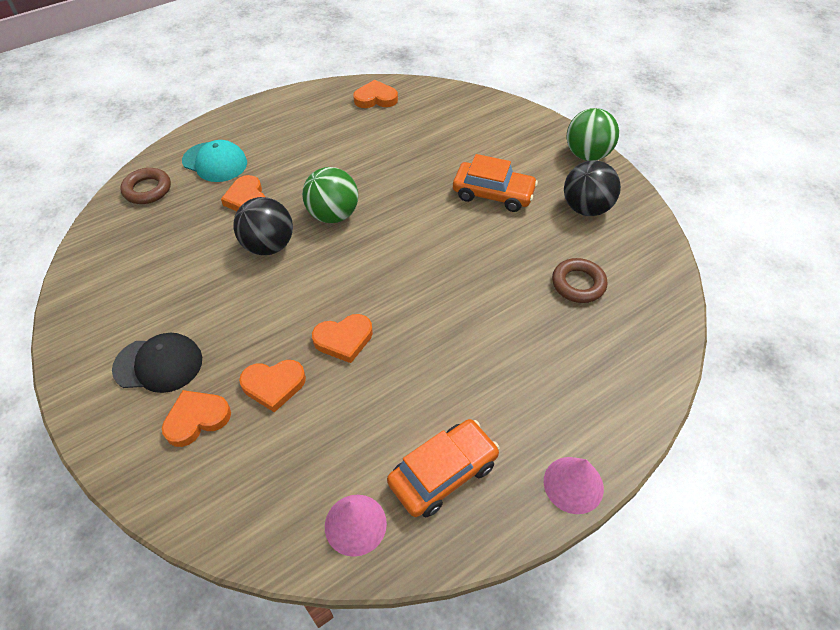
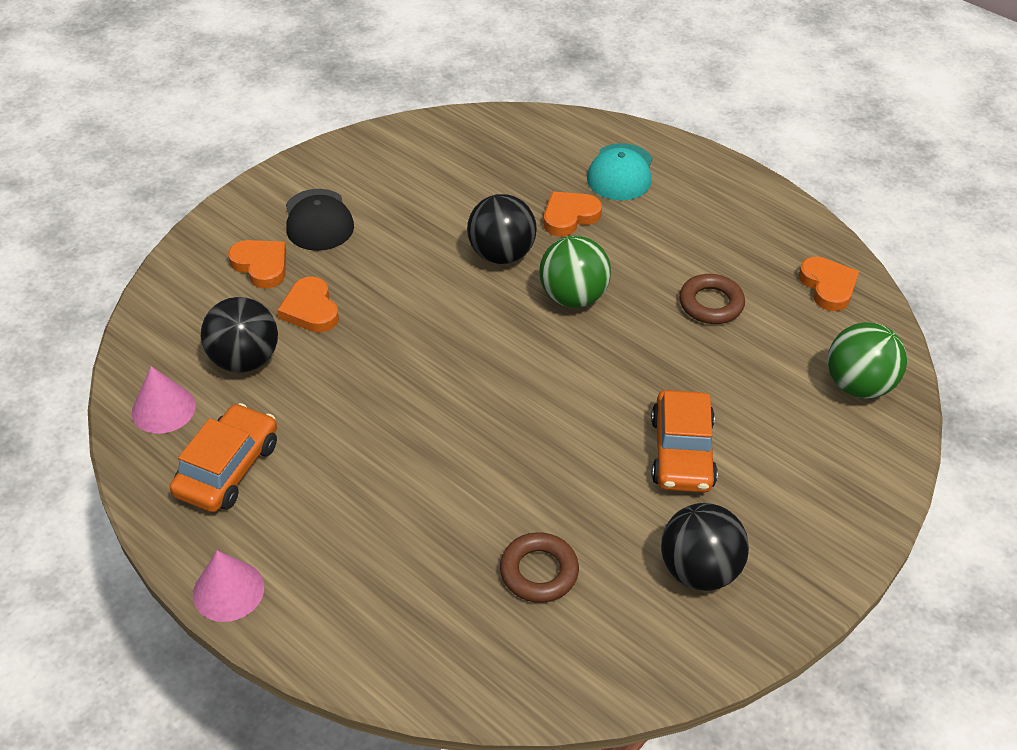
camera: 75 degrees right, 5 degrees down
brown ring [120,168,171,204] -> brown ring moved to [679,274,745,324]
orange heart [312,314,373,363] -> none
orange car [387,419,500,517] -> orange car turned 105 degrees counterclockwise [170,403,277,512]
green ball [567,108,619,161] -> green ball moved to [828,322,907,399]
none -> black ball [201,297,278,373]

